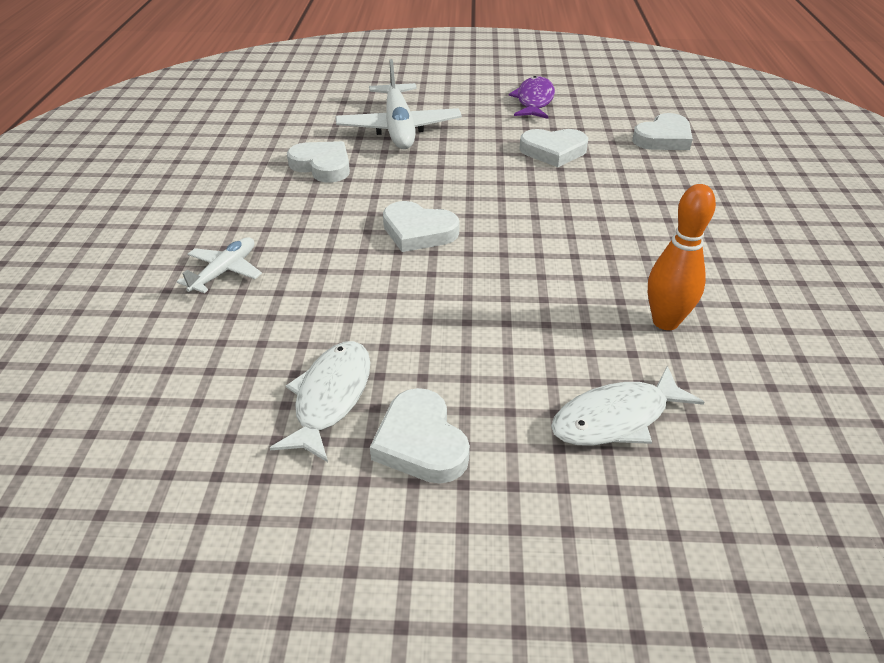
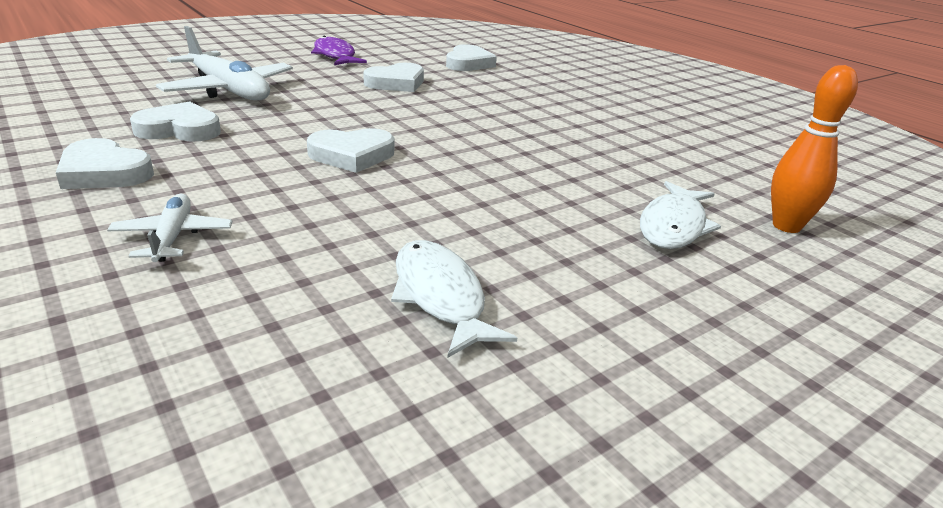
camera: 40 degrees left, 10 degrees down
white heart [370,388,470,484] -> white heart moved to [56,138,154,189]
orange bowling pin [648,184,716,330] -> orange bowling pin moved to [771,65,858,233]

